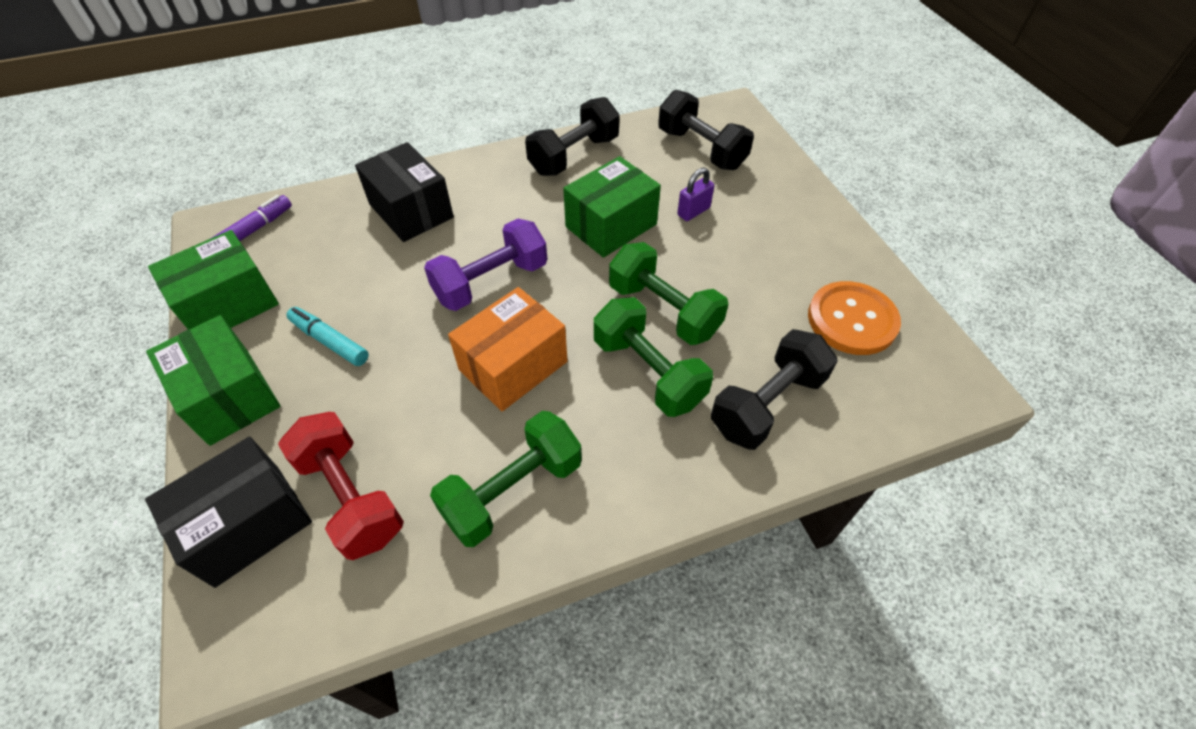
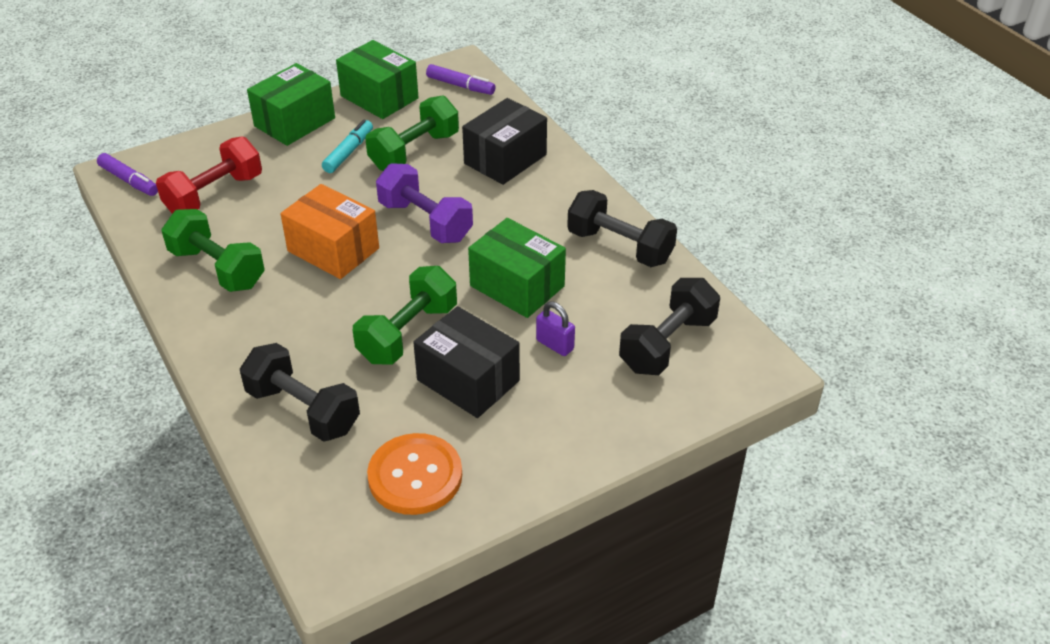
camera: 80 degrees right, 10 degrees down
black box [145,437,312,588] -> black box moved to [413,306,520,418]
green dumbbell [594,297,713,417] -> green dumbbell moved to [365,96,459,171]
none -> purple marker [97,153,158,196]

